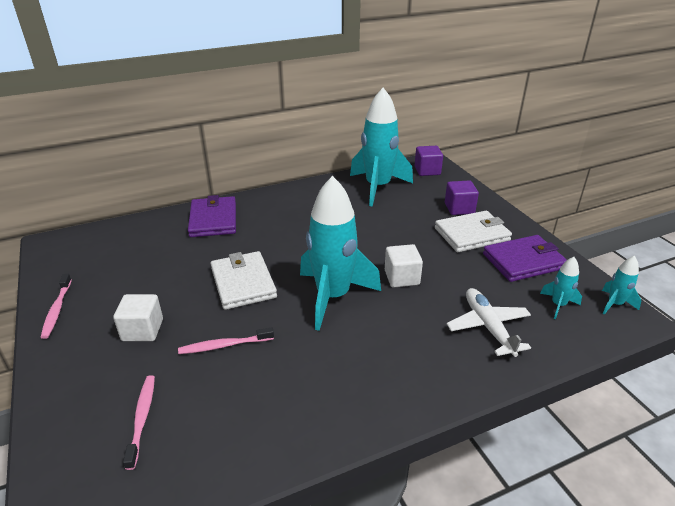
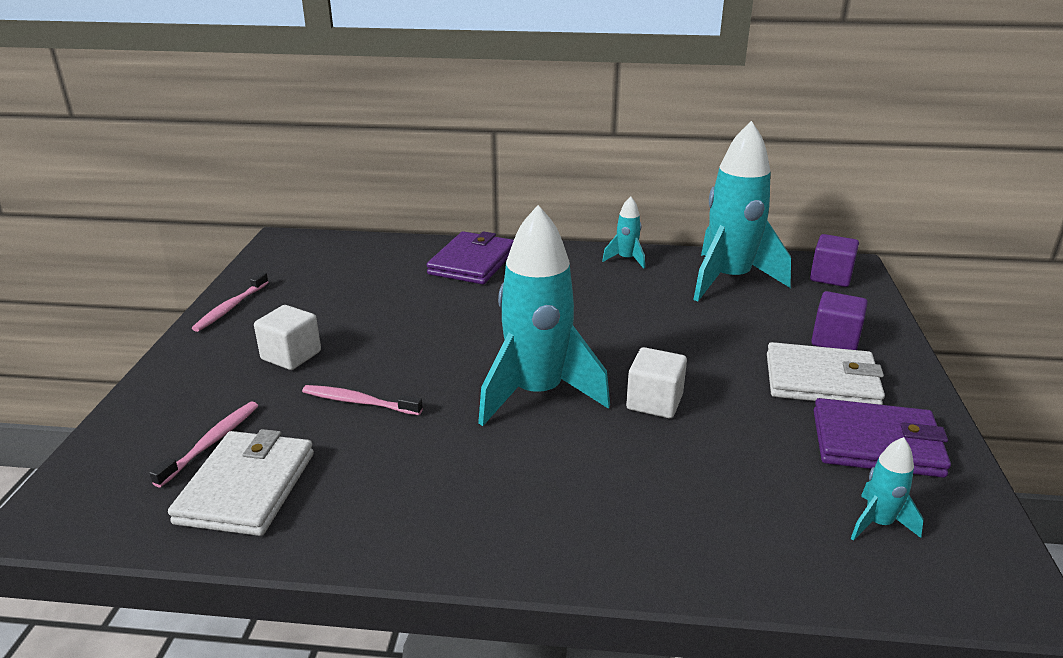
camera: 30 degrees right, 5 degrees down
white wallet [210,251,277,310] -> white wallet moved to [168,429,314,536]
white plane [447,288,531,357] -> none
turquoise rocket [602,256,641,314] -> turquoise rocket moved to [602,196,645,269]

